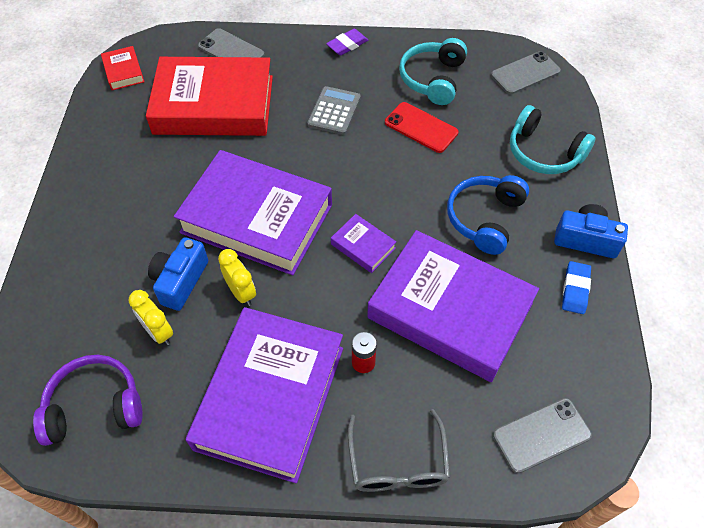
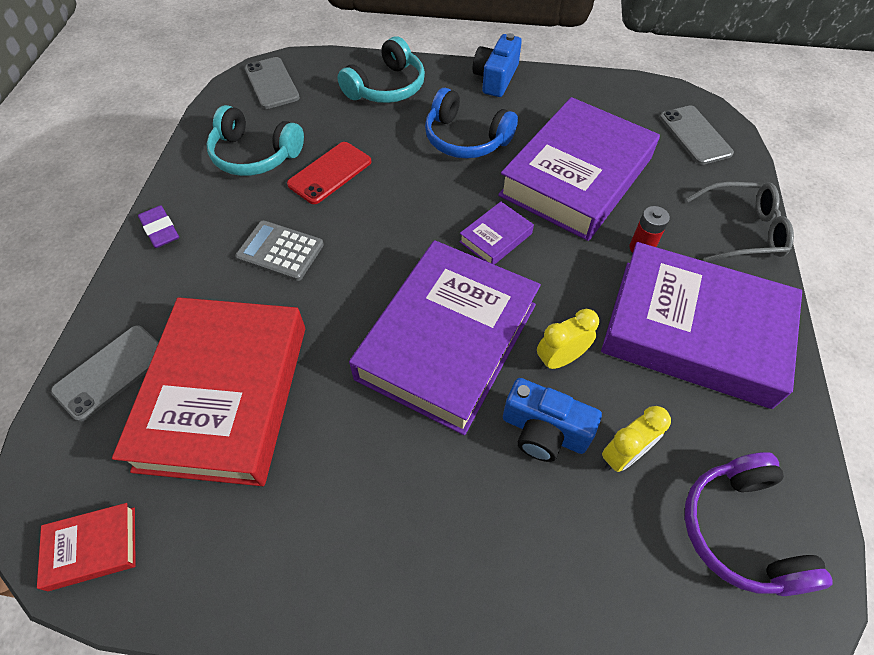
camera: 85 degrees left, 0 degrees up
blue eraser [562,261,591,314] -> none

